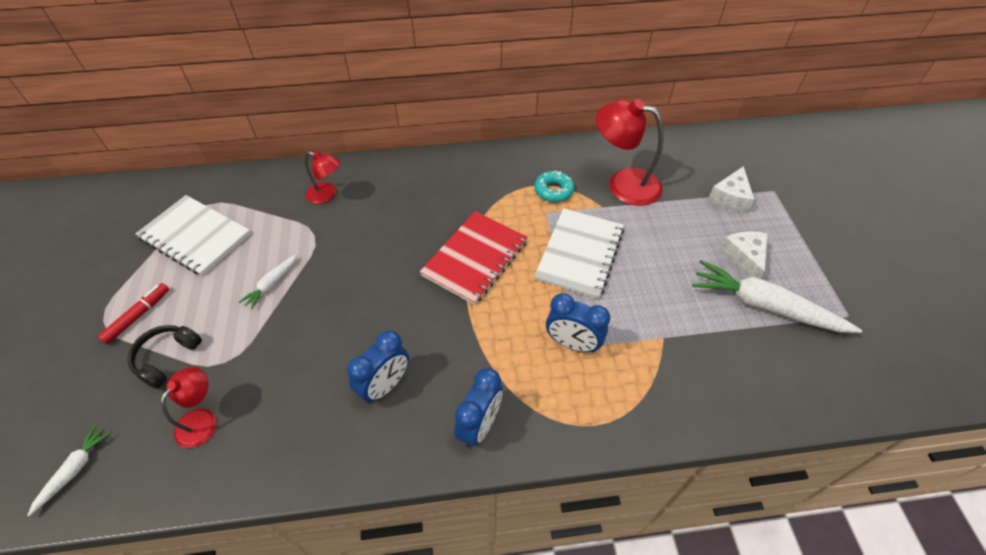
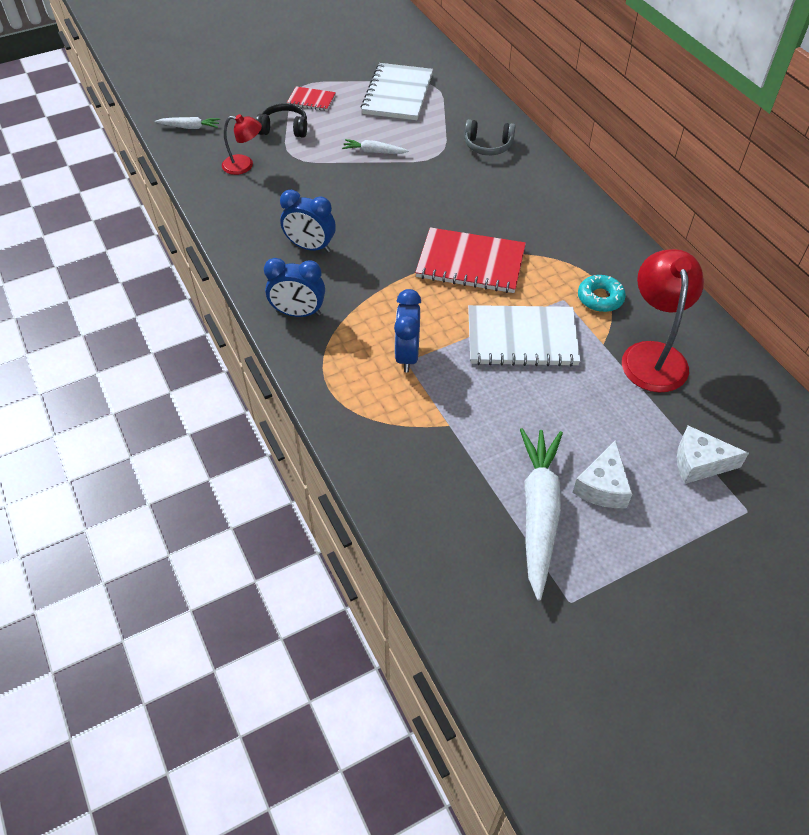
camera: 70 degrees right, 0 degrees up
red marker [97,283,169,344] -> red notebook [287,86,336,111]
red lamp [305,151,340,204] -> grey headphones [464,119,515,155]
white cheese [719,231,768,279] -> white cheese turned 135 degrees clockwise [572,440,632,508]

